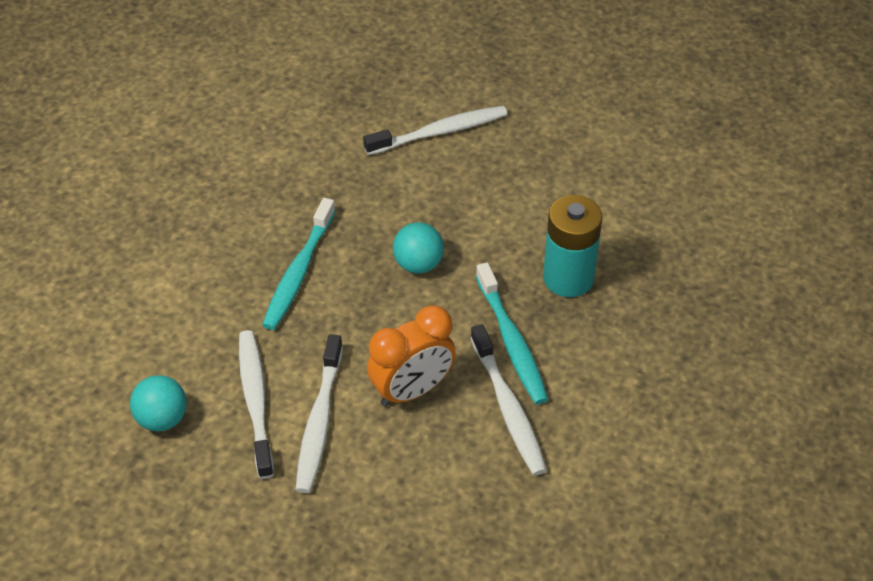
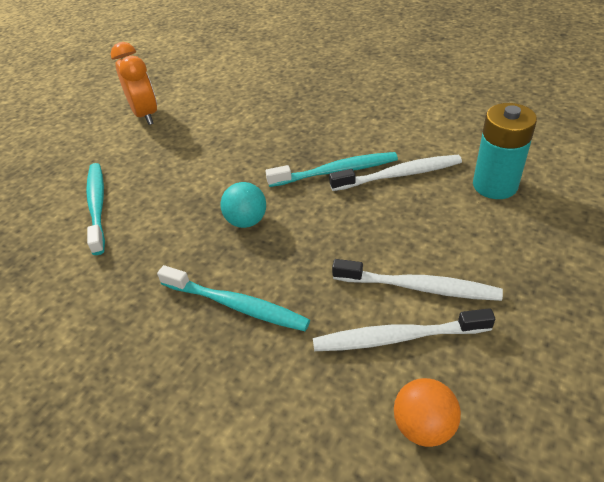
camera: 80 degrees left, 5 degrees down
turquoise ball [130,375,187,431] -> orange ball [394,378,461,447]
white toothbrush [363,106,507,155] -> turquoise toothbrush [86,163,105,255]
orange clock [367,305,456,407] -> orange clock moved to [111,42,157,125]
turquoise battery [543,195,603,297] -> turquoise battery moved to [473,103,537,199]

